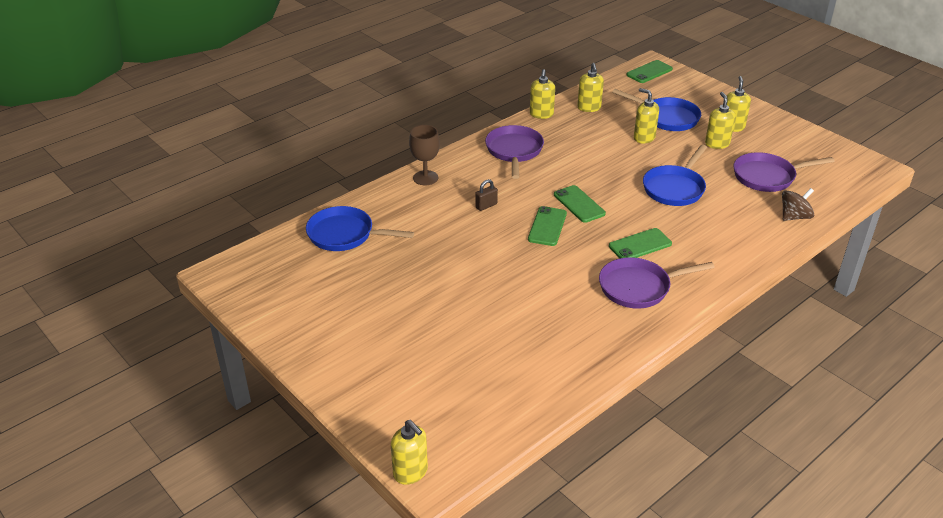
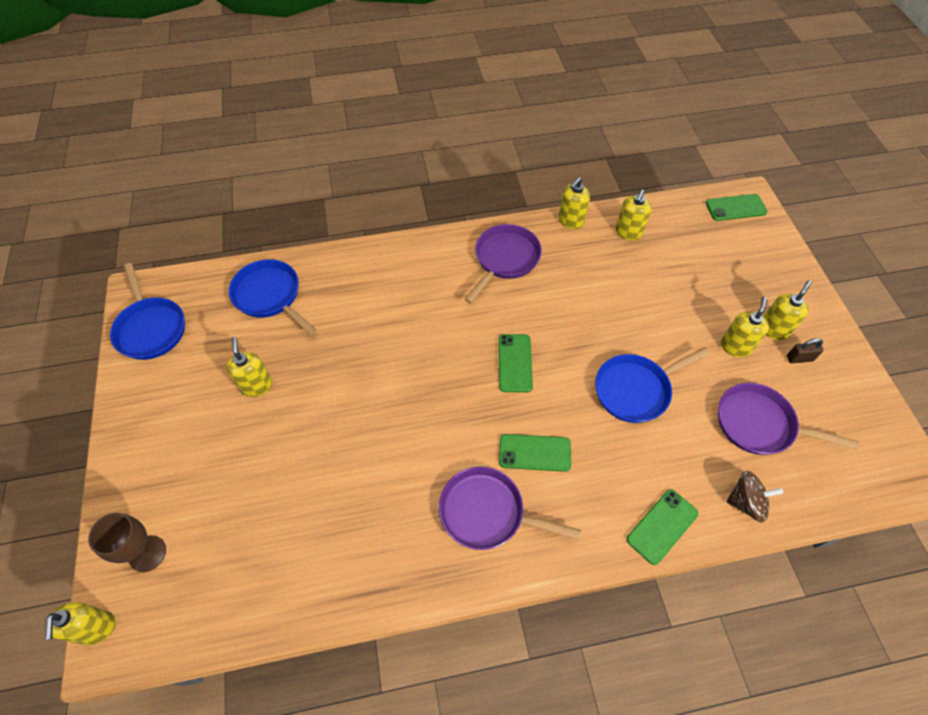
camera: 30 degrees right, 20 degrees up
brown goblet [409,125,440,185] -> brown goblet moved to [88,513,166,572]
brown padlock [475,179,498,211] -> brown padlock moved to [787,338,823,363]
green phone [528,206,567,246] -> green phone moved to [626,489,699,565]
blue pan [612,89,701,131] -> blue pan moved to [110,263,185,360]
yellow soap dispenser [634,88,659,143] -> yellow soap dispenser moved to [226,337,272,397]

